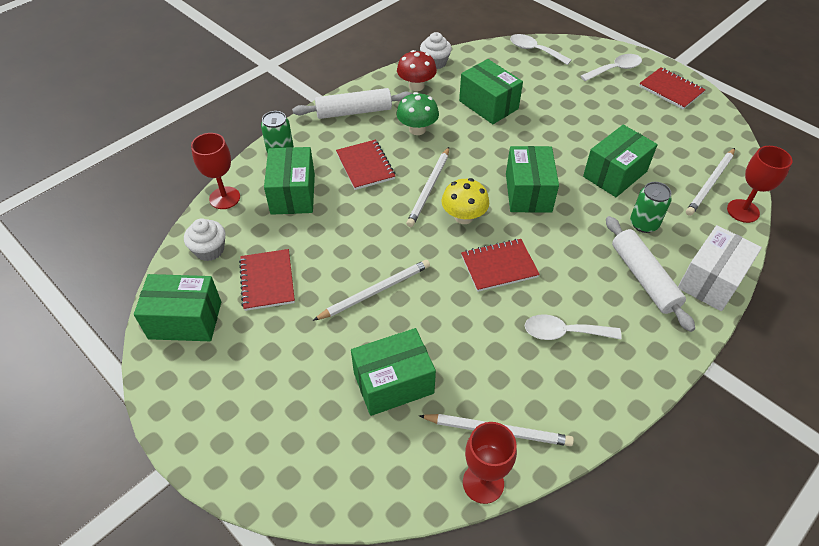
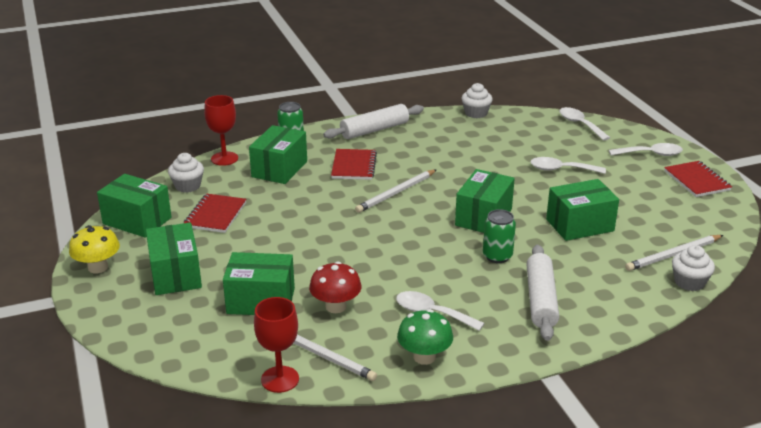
camera: 25 degrees right, 20 degrees down
white rolling pin [292,88,413,119] -> white rolling pin turned 45 degrees counterclockwise [323,104,424,139]
white pencil [313,260,430,321] -> none
green mushroom [396,92,439,135] -> green mushroom moved to [397,309,453,365]
red mushroom [397,50,437,91] -> red mushroom moved to [309,261,361,313]
yellow mushroom [442,178,489,224] -> yellow mushroom moved to [69,225,120,273]
green box [459,59,523,124] -> green box moved to [146,223,202,295]
red notebook [461,238,540,292] -> none
green can [630,182,672,233] -> green can moved to [483,209,516,263]
white box [678,225,762,311] -> none
red goblet [727,146,792,223] -> white cupcake [672,245,715,291]
none -> white spoon [530,157,606,174]

